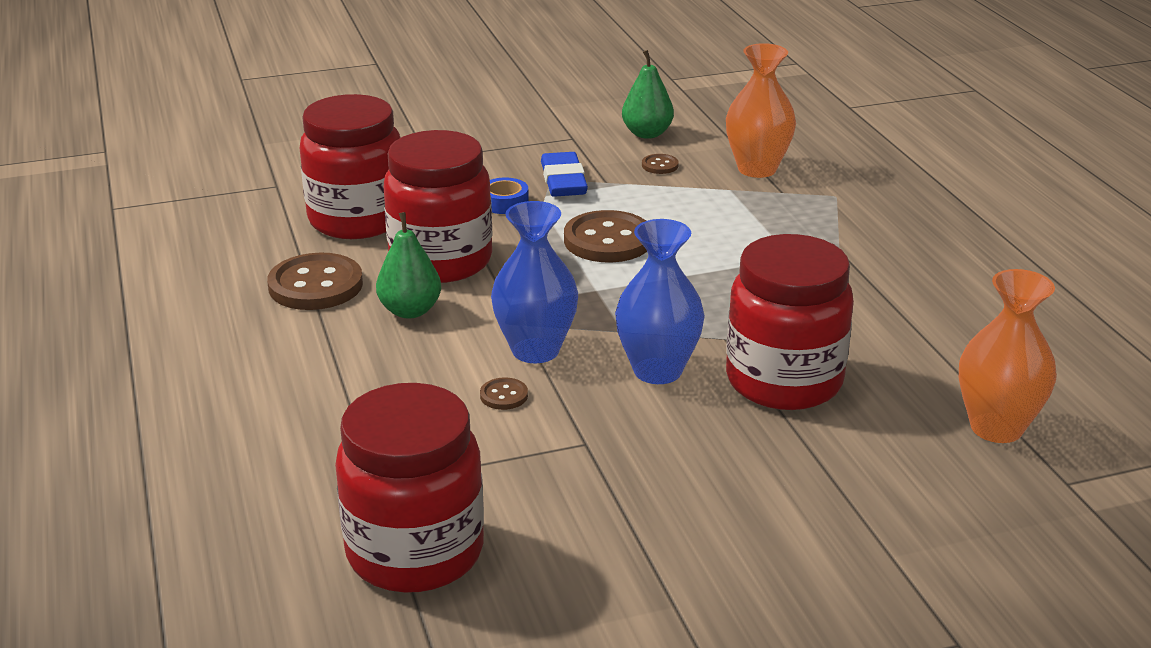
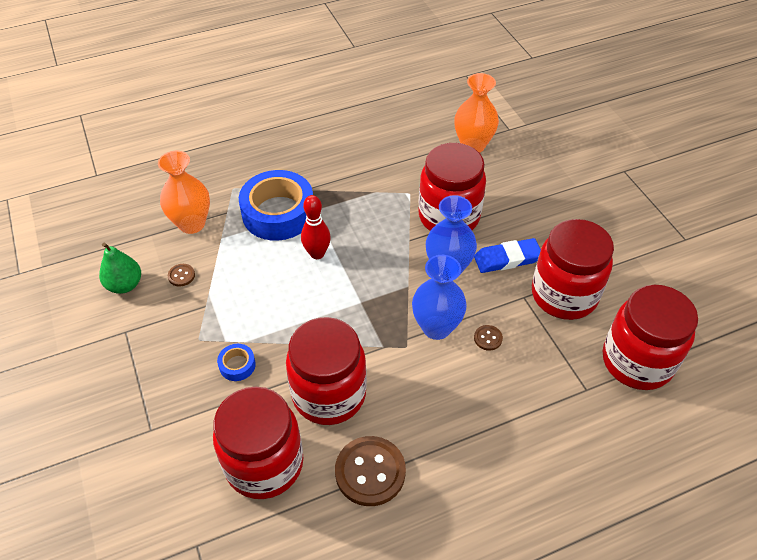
camera: 95 degrees left, 20 degrees up
green pear [376,212,441,319] -> none
blue eraser [541,152,588,197] -> blue eraser moved to [474,238,541,273]
brown button [564,210,647,262] -> none
none -> blue tape [239,170,313,241]
none -> red bowling pin [301,195,331,259]
none -> red jar [532,219,614,320]

